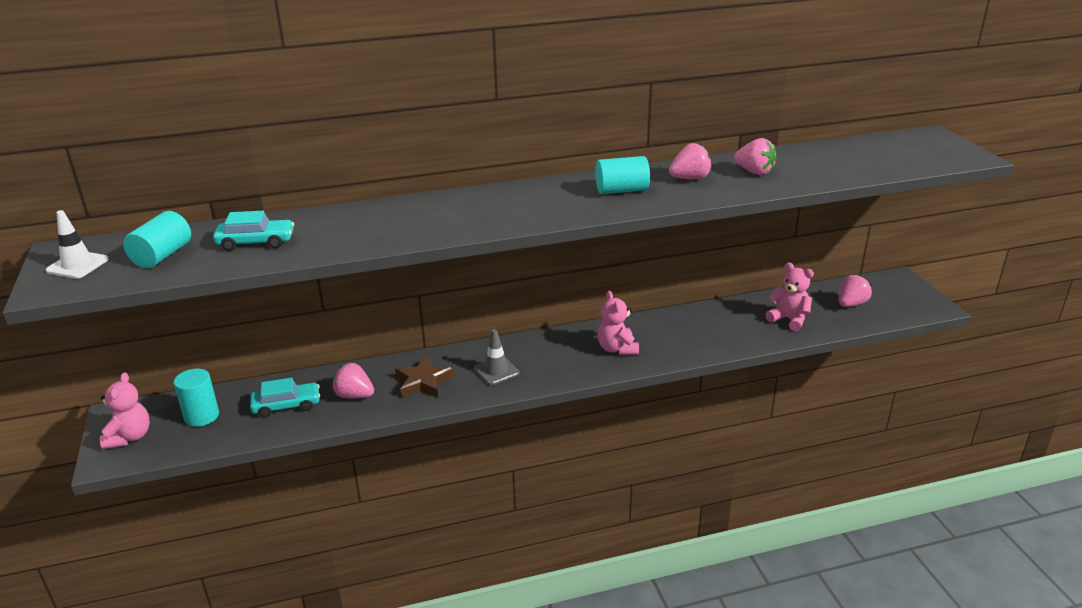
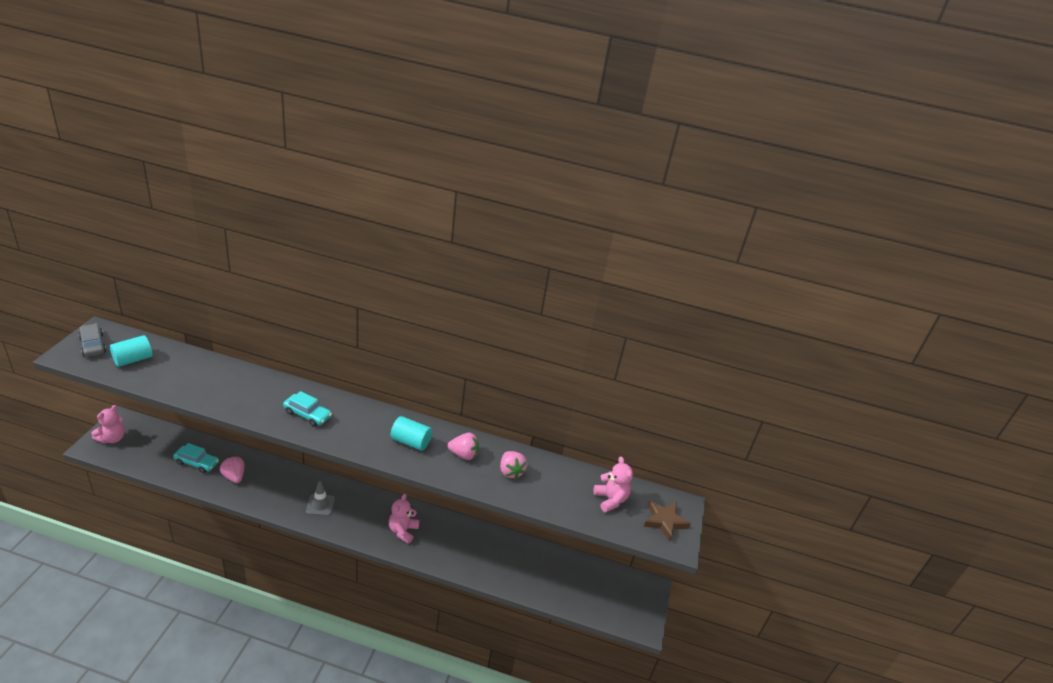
camera: 25 degrees right, 5 degrees up
white traffic cone [46,210,109,279] -> grey car [78,324,106,357]
turquoise cylinder [174,369,219,427] -> none
turquoise car [213,211,294,251] -> turquoise car moved to [283,391,332,427]
brown star [395,356,454,397] -> brown star moved to [644,500,691,541]
pink teddy bear [765,262,814,331] -> pink teddy bear moved to [594,456,633,513]
pink strawberry [839,275,872,307] -> none

